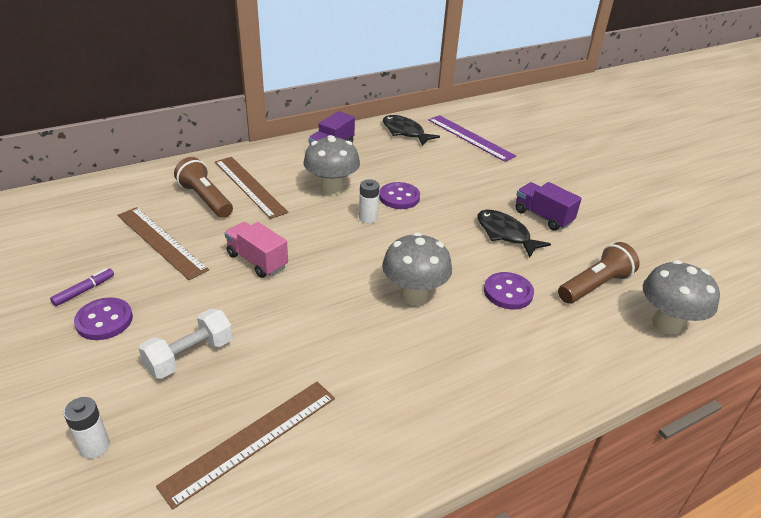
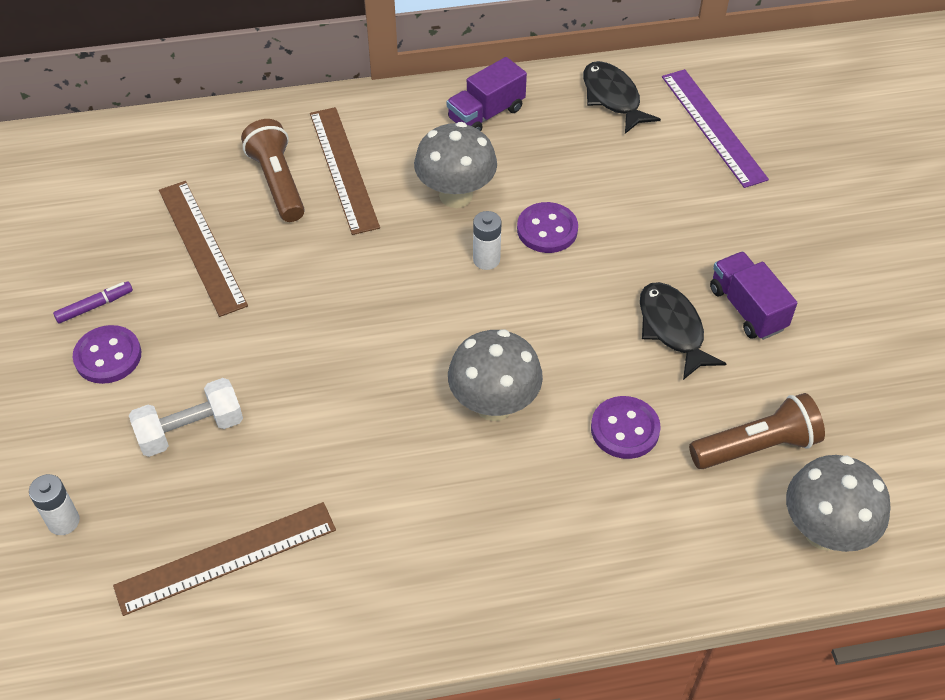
camera: 20 degrees right, 15 degrees up
pink truck [225,222,288,278] -> none

